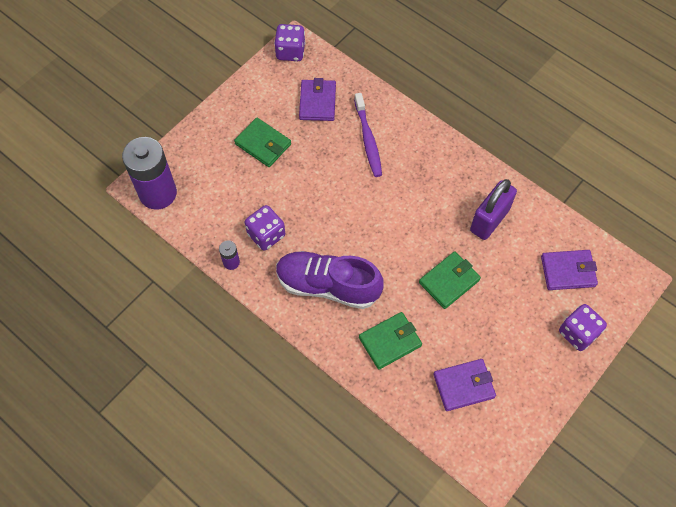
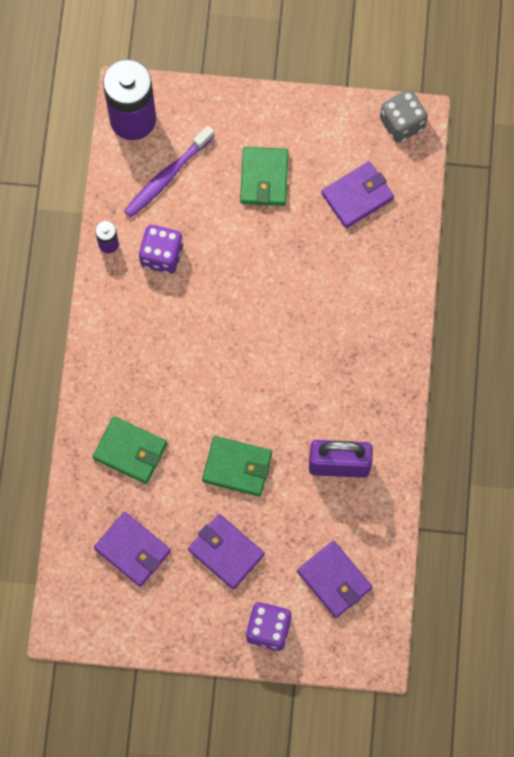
camera: 55 degrees right, 10 degrees up
purple dice [274,24,305,61] -> grey dice [380,90,428,143]
purple shoe [276,251,384,309] -> none
purple toothbrush [354,93,382,177] -> purple toothbrush moved to [124,126,214,217]
none -> purple wallet [188,514,265,589]

